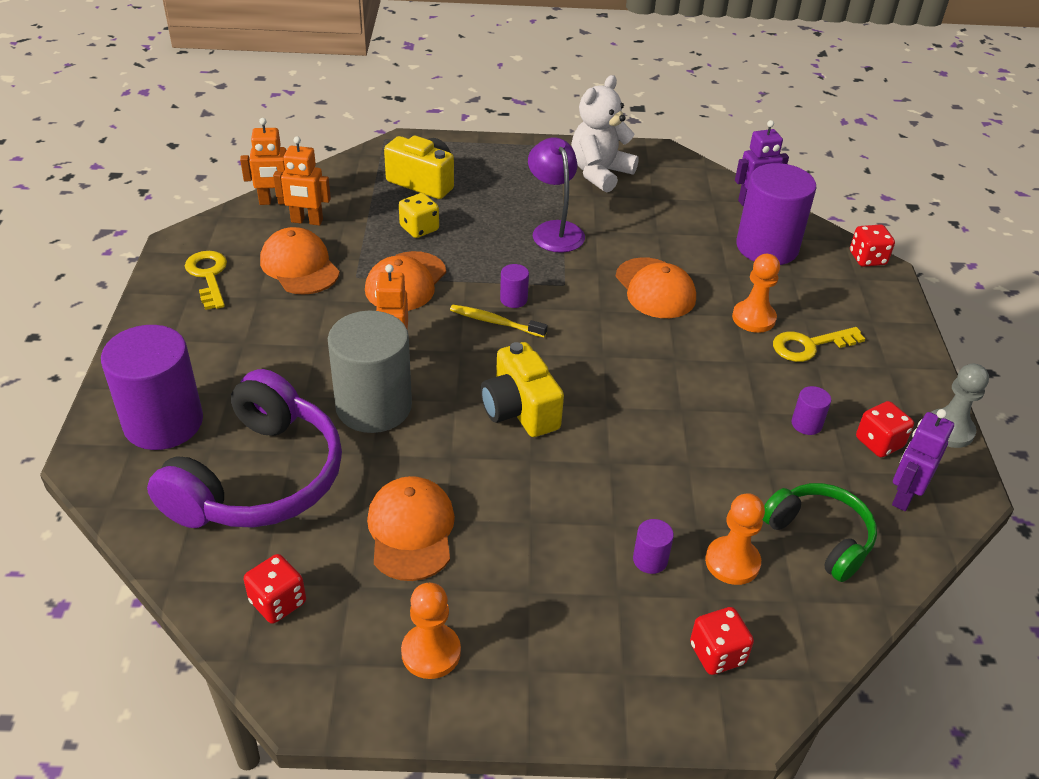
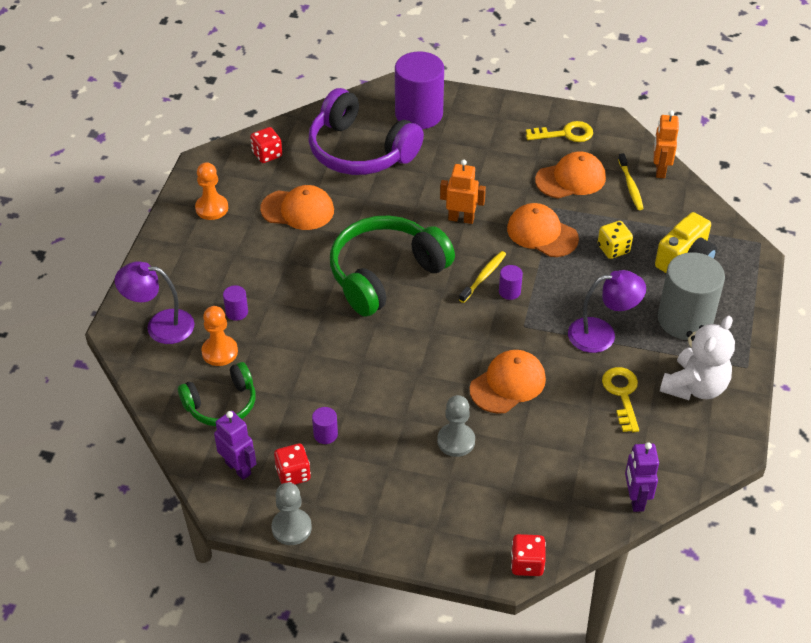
camera: 105 degrees right, 5 degrees up
orange robot [273,136,331,226] -> yellow toothbrush [618,153,644,210]
grey cylinder [328,311,412,433] -> grey cylinder moved to [658,252,725,340]
yellow camera [481,342,564,437] -> green headphones [330,216,455,317]
white teddy bear [571,75,639,192] -> white teddy bear turned 75 degrees clockwise [660,316,735,400]
orange cap [615,257,696,318] -> orange cap turned 150 degrees clockwise [470,350,546,414]
red dice [690,607,754,675] -> purple lamp [115,261,195,344]
orange pawn [732,254,780,333] -> grey pawn [437,395,475,457]
purple cylinder [736,163,816,265] -> none
yellow key [773,327,865,362] -> yellow key moved to [602,367,639,432]

